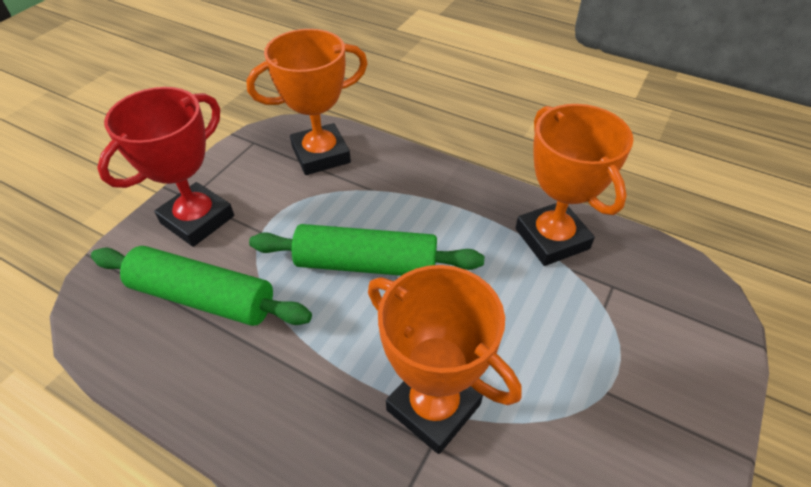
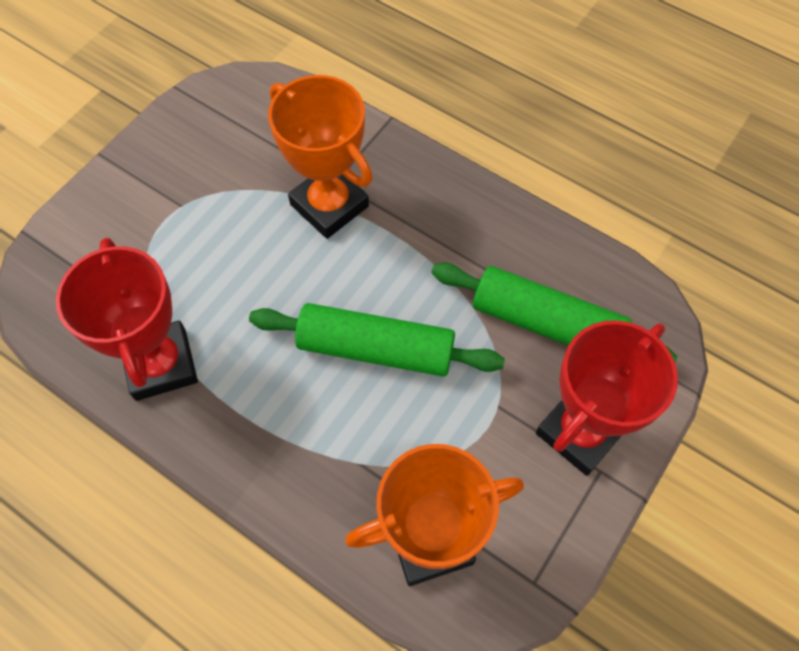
camera: 175 degrees left, 15 degrees up
orange trophy [516,104,634,266] -> red trophy [56,237,198,401]

